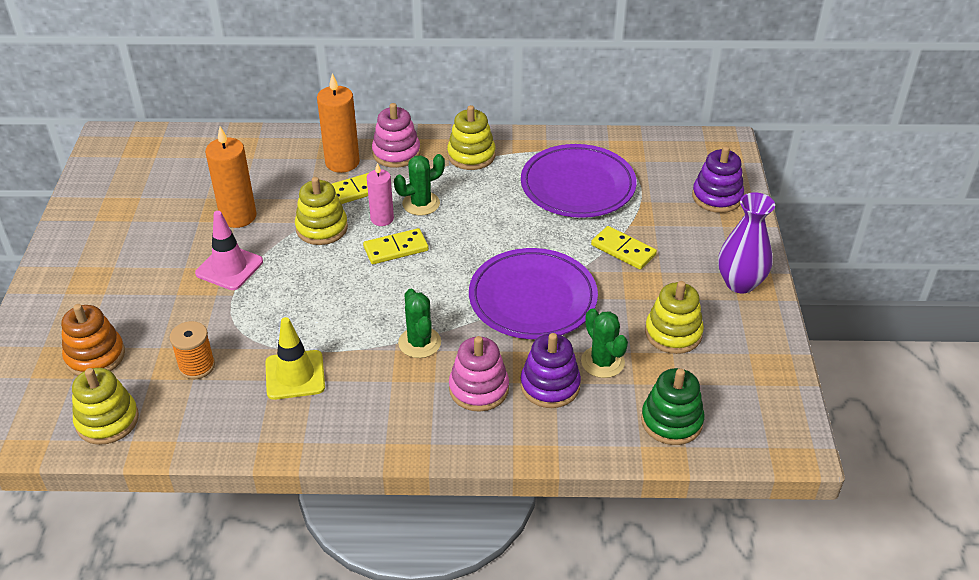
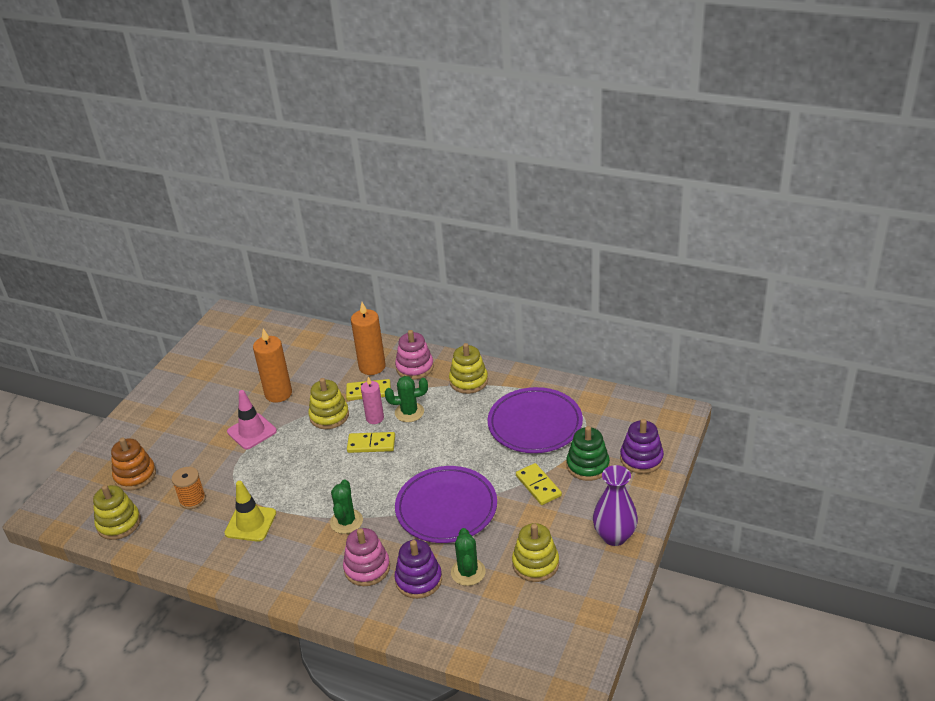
camera: 25 degrees right, 5 degrees down
green stacking toy [641,368,705,445] -> green stacking toy moved to [566,426,610,481]

